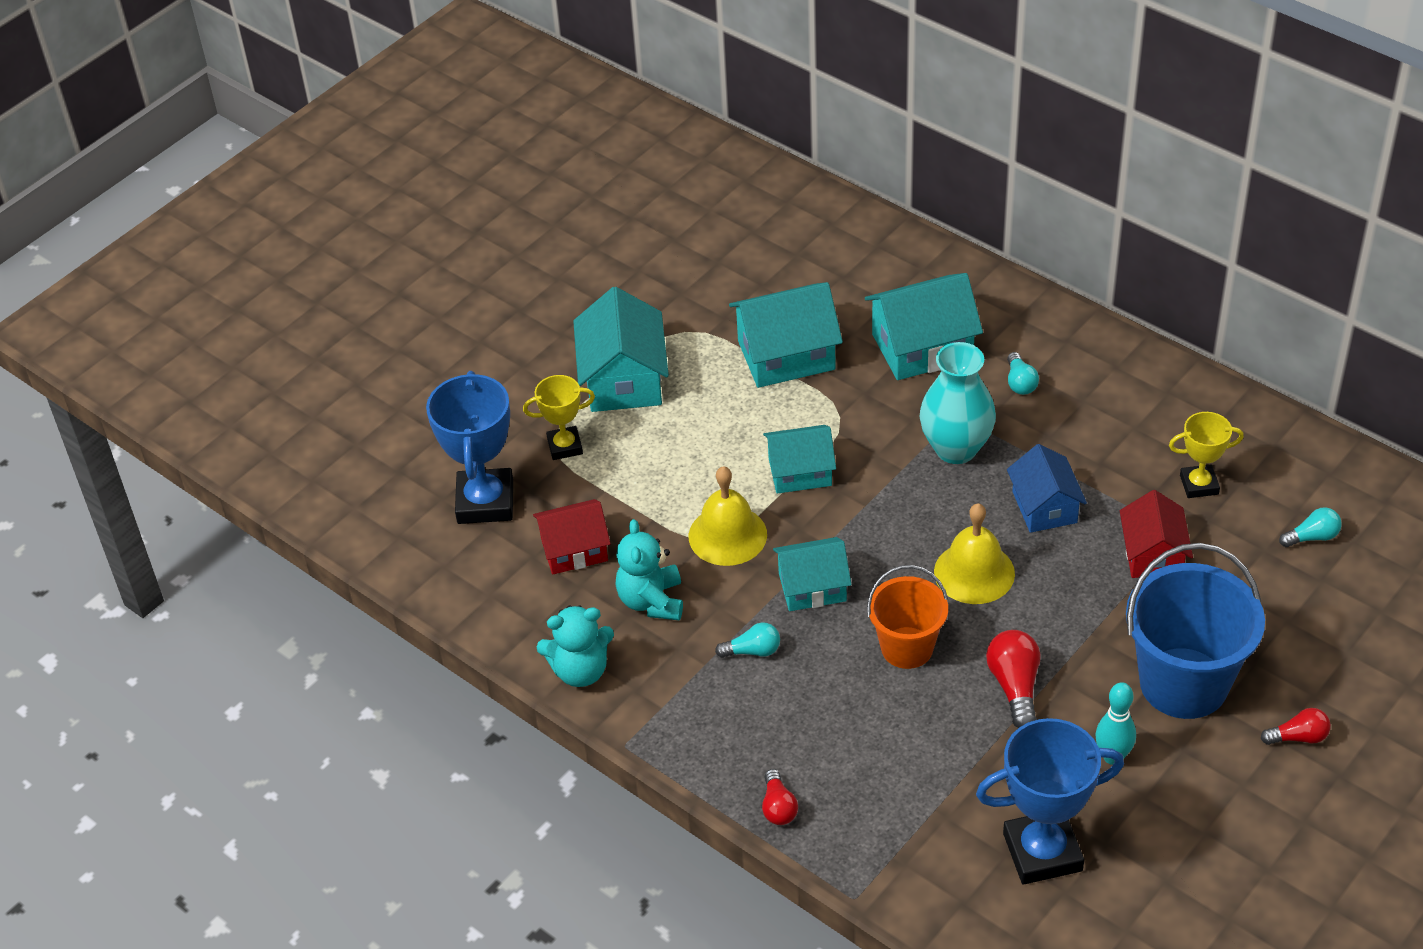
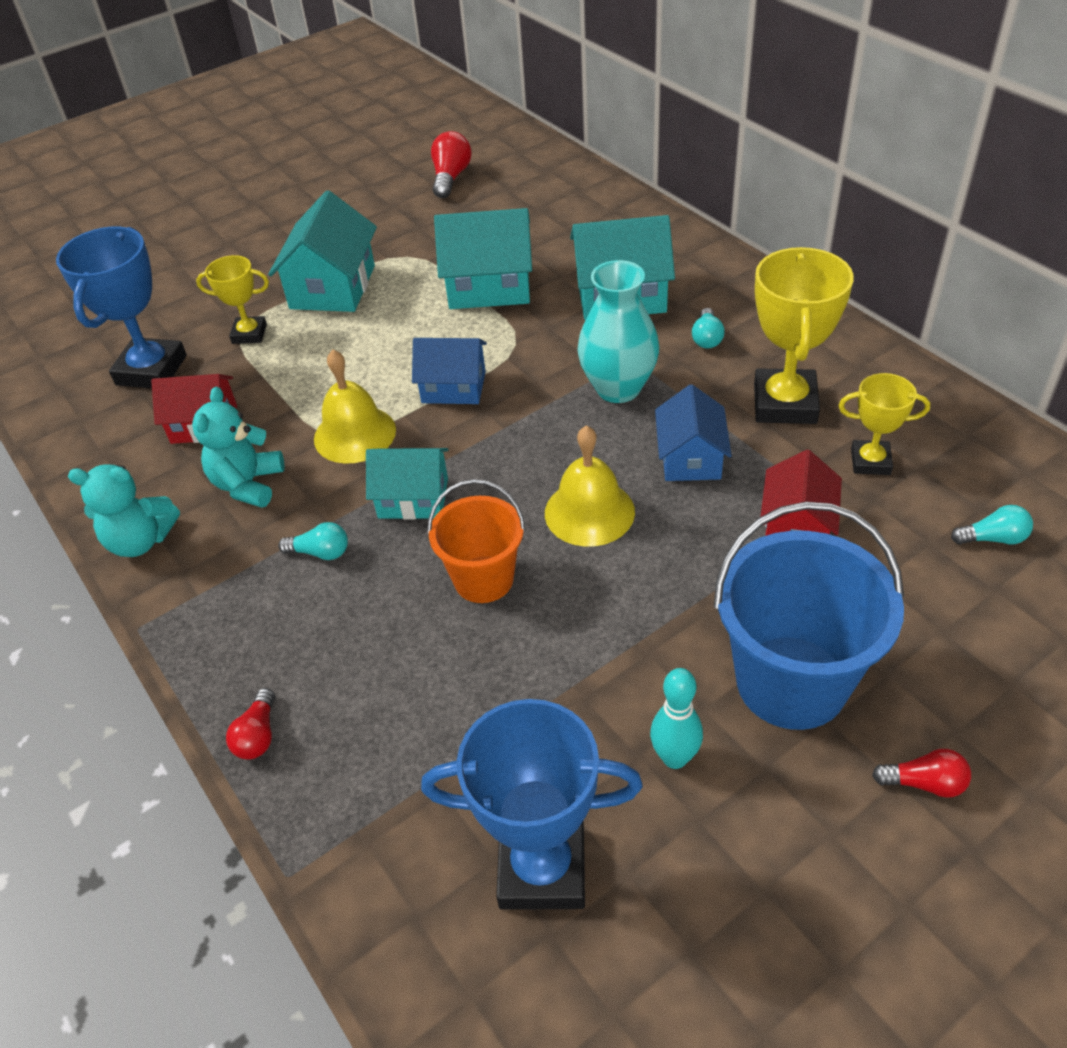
camera: 15 degrees right, 0 degrees up
turquoise house [763,425,836,494] -> blue house [412,338,487,404]
red light bulb [986,630,1041,728] -> red light bulb moved to [431,131,472,198]
none -> yellow trophy [754,247,854,424]

